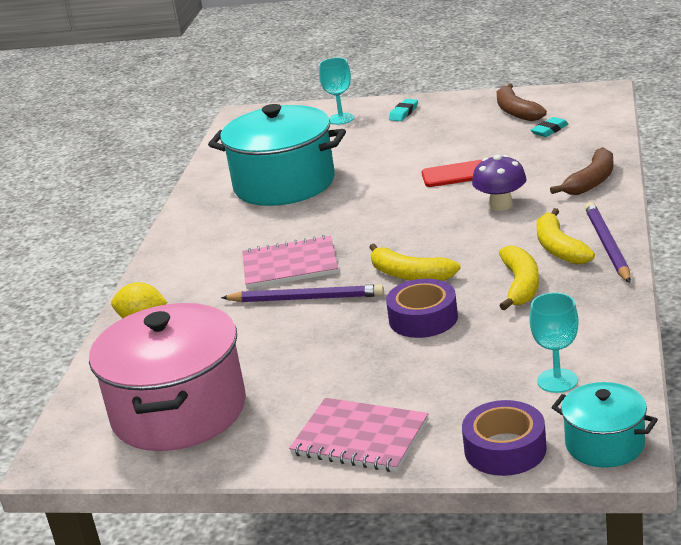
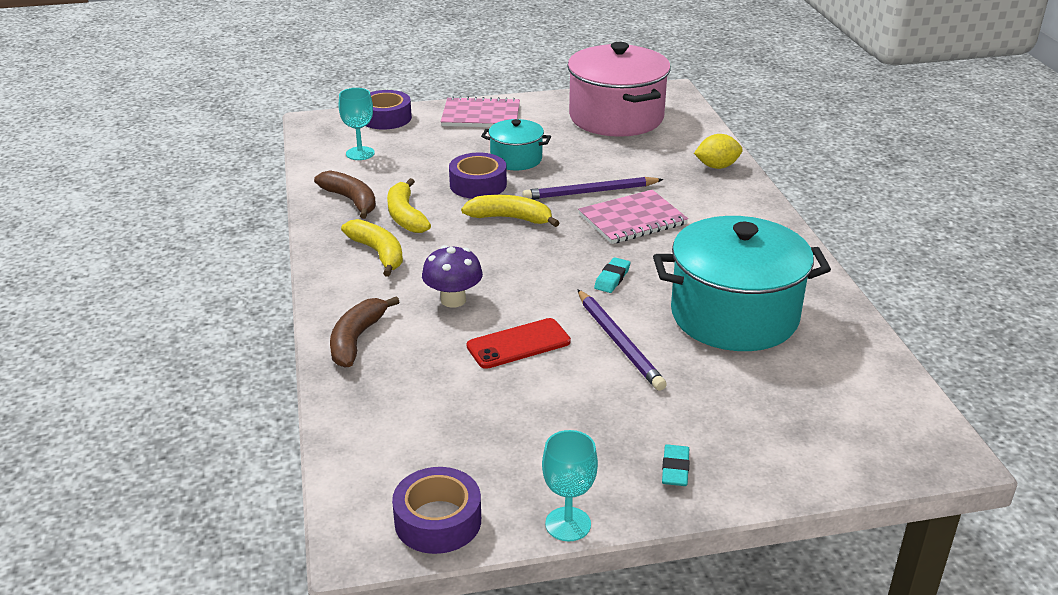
camera: 155 degrees right, 5 degrees up
turquoise goblet [319,58,354,125] -> turquoise goblet moved to [542,430,598,541]
brown banana [497,83,547,121] -> brown banana moved to [314,170,376,219]
turquoise eraser [531,117,568,137] -> turquoise eraser moved to [594,257,630,293]
turquoise pot [551,382,658,468] -> turquoise pot moved to [481,119,551,170]
purple pencil [585,202,631,283] -> purple pencil moved to [577,289,667,391]
none -> purple tape [392,467,481,554]

